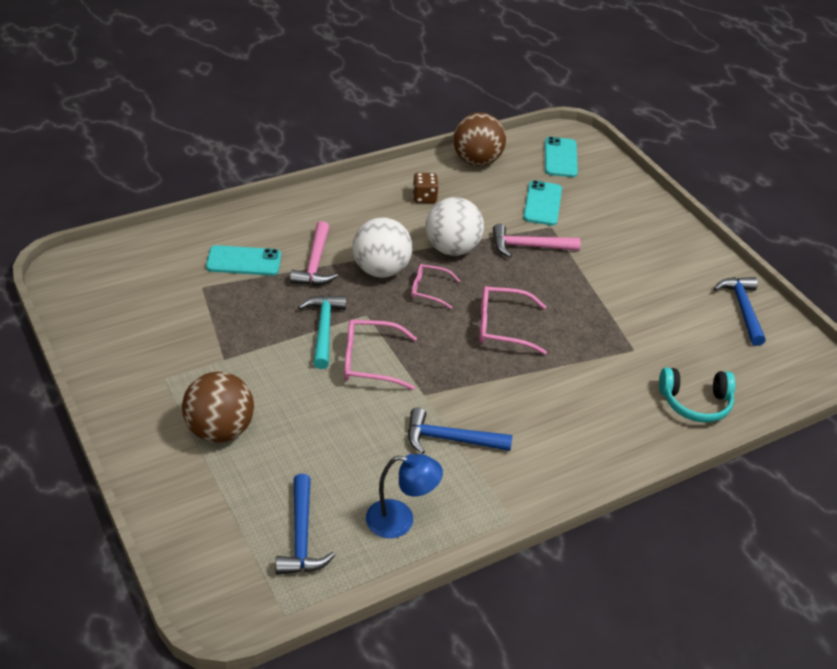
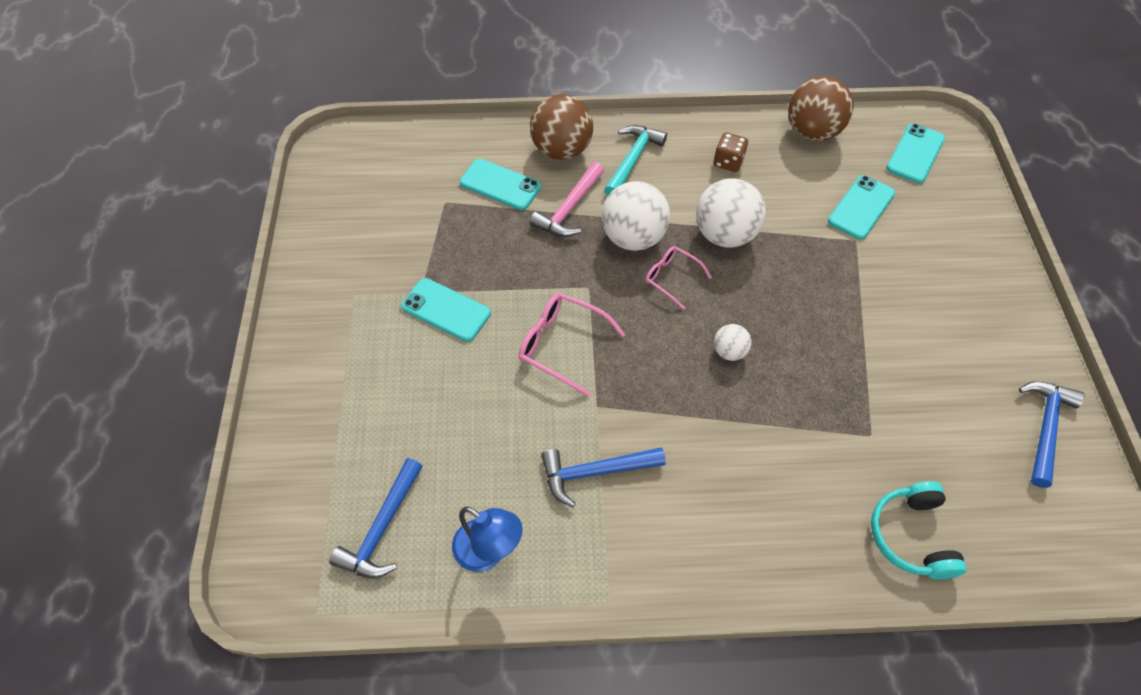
camera: 30 degrees right, 15 degrees up
brown ball [182,371,254,443] -> brown ball moved to [530,94,593,160]
turquoise hammer [298,295,346,369] -> turquoise hammer moved to [604,125,667,196]
blue hammer [408,407,512,454] -> blue hammer turned 45 degrees counterclockwise [541,447,666,507]
pink glasses [479,286,547,355] -> white ball [714,324,751,361]
pink hammer [493,224,581,257] -> none
turquoise headphones [659,367,735,423] -> turquoise headphones turned 60 degrees clockwise [871,481,967,579]
none -> turquoise phone [401,278,491,342]

